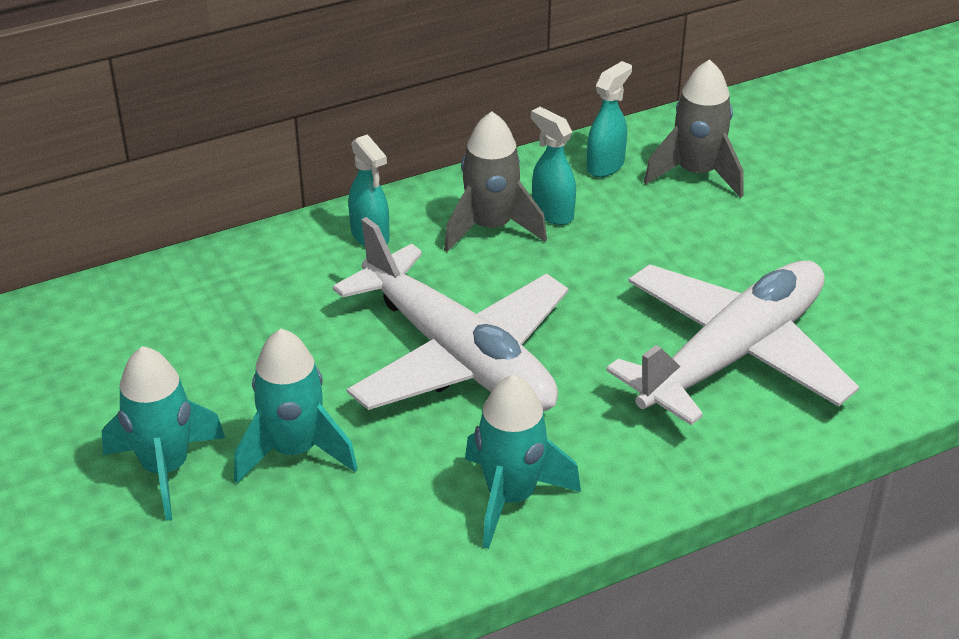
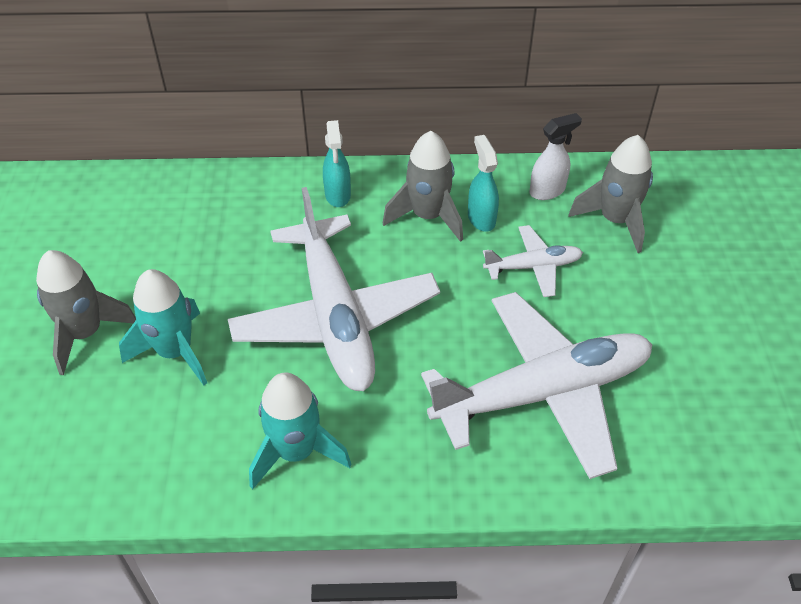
camera: 25 degrees right, 10 degrees up
turquoise rocket [102,346,225,521] -> grey rocket [36,250,136,375]
turquoise spray bottle [587,61,632,177] -> white spray bottle [529,113,582,200]
none -> white plane [483,225,583,297]

